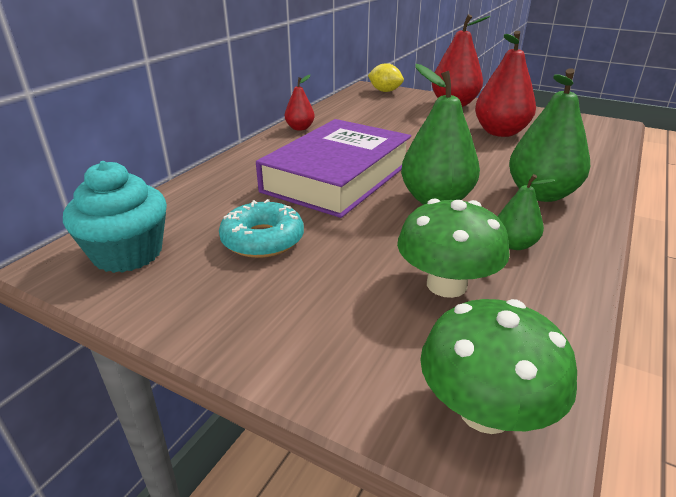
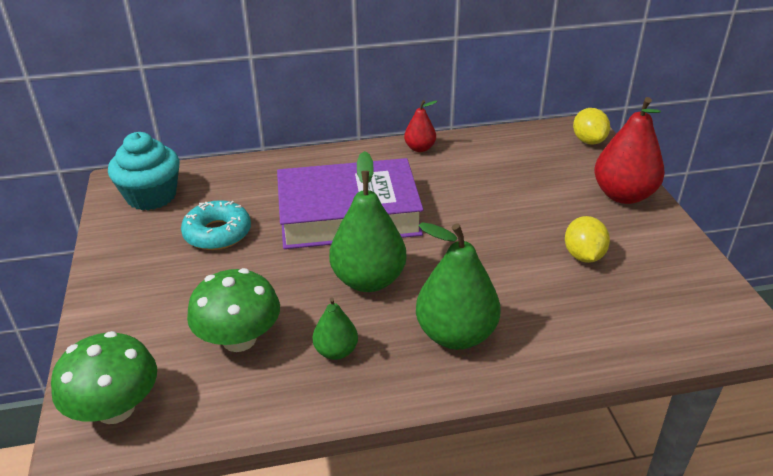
camera: 50 degrees right, 5 degrees up
red pear [475,31,536,137] -> yellow lemon [565,216,610,263]

